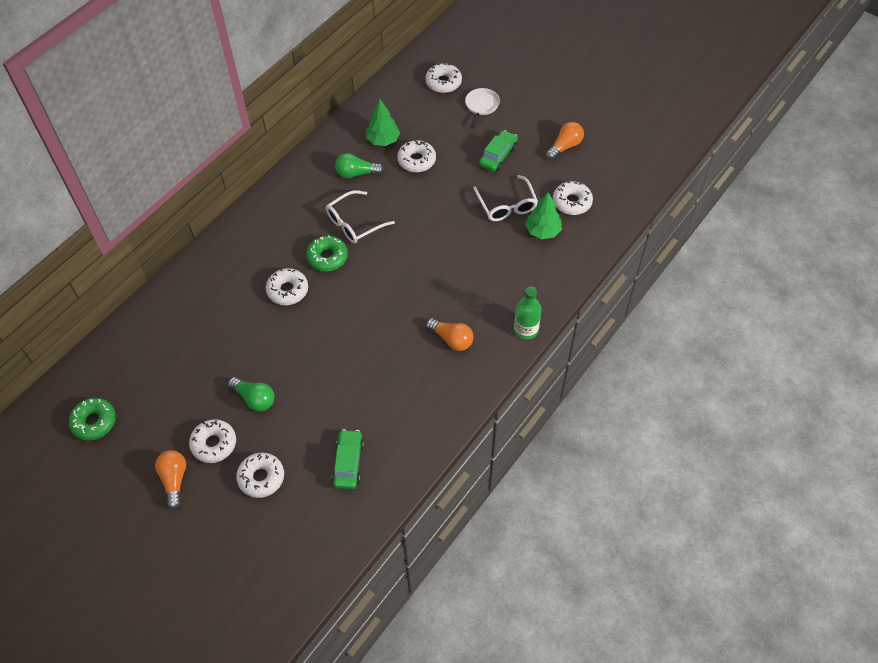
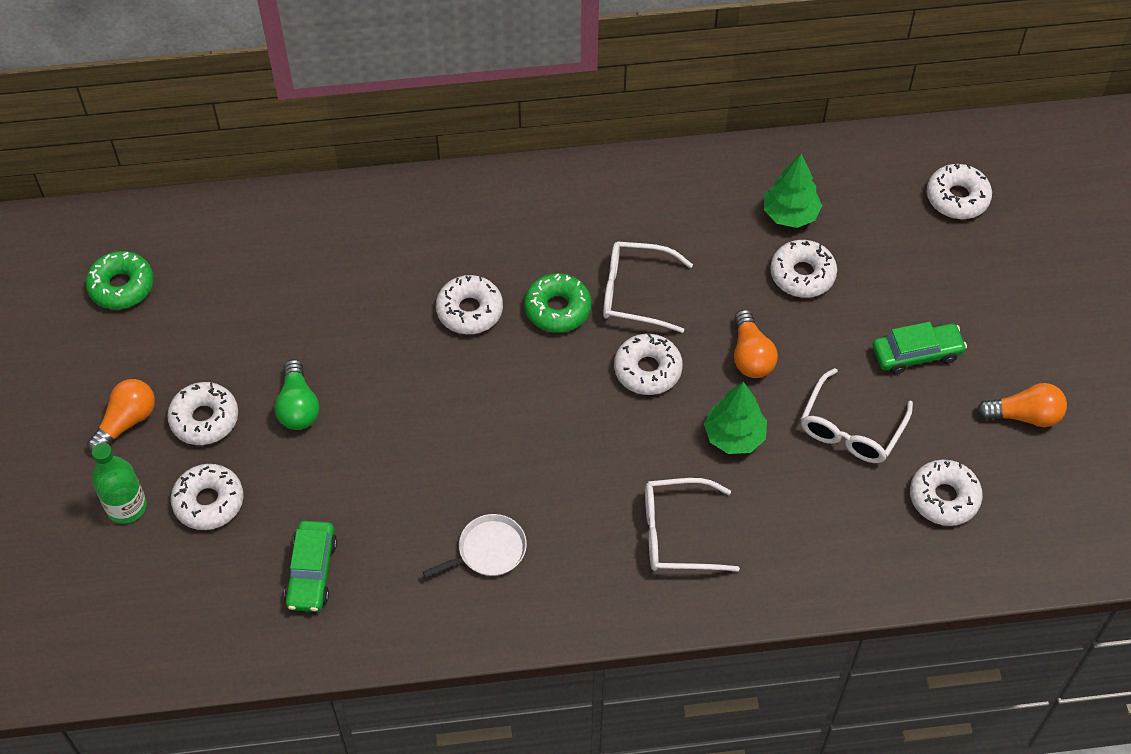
camera: 45 degrees right, 0 degrees up
green car [332,429,364,489] -> green car turned 135 degrees clockwise [284,521,337,612]
green light bulb [335,153,384,178] -> none
orange light bulb [426,318,473,351] -> orange light bulb moved to [734,309,778,378]
white pan [465,88,500,128] -> white pan moved to [423,514,527,578]
green bottle [514,287,541,339] -> green bottle moved to [92,443,147,524]
green tree [525,192,562,239] -> green tree moved to [704,382,767,454]
none -> white donut [614,333,683,395]
none -> white glasses [645,478,740,572]

